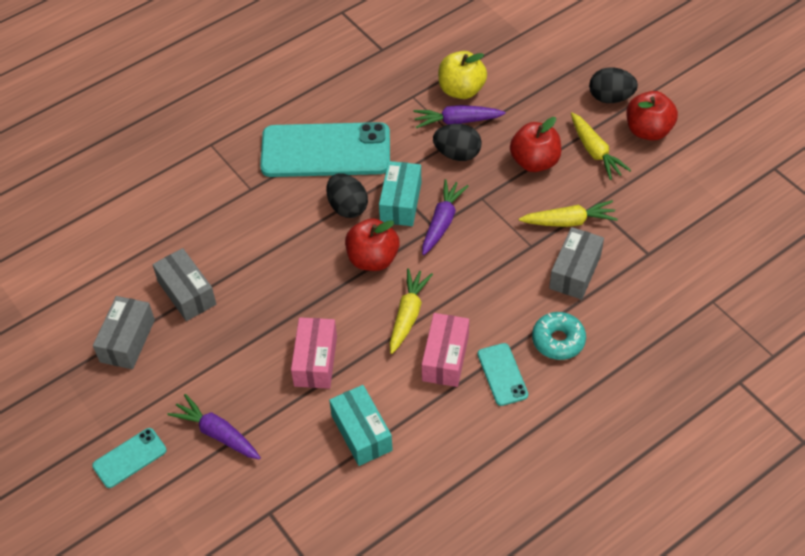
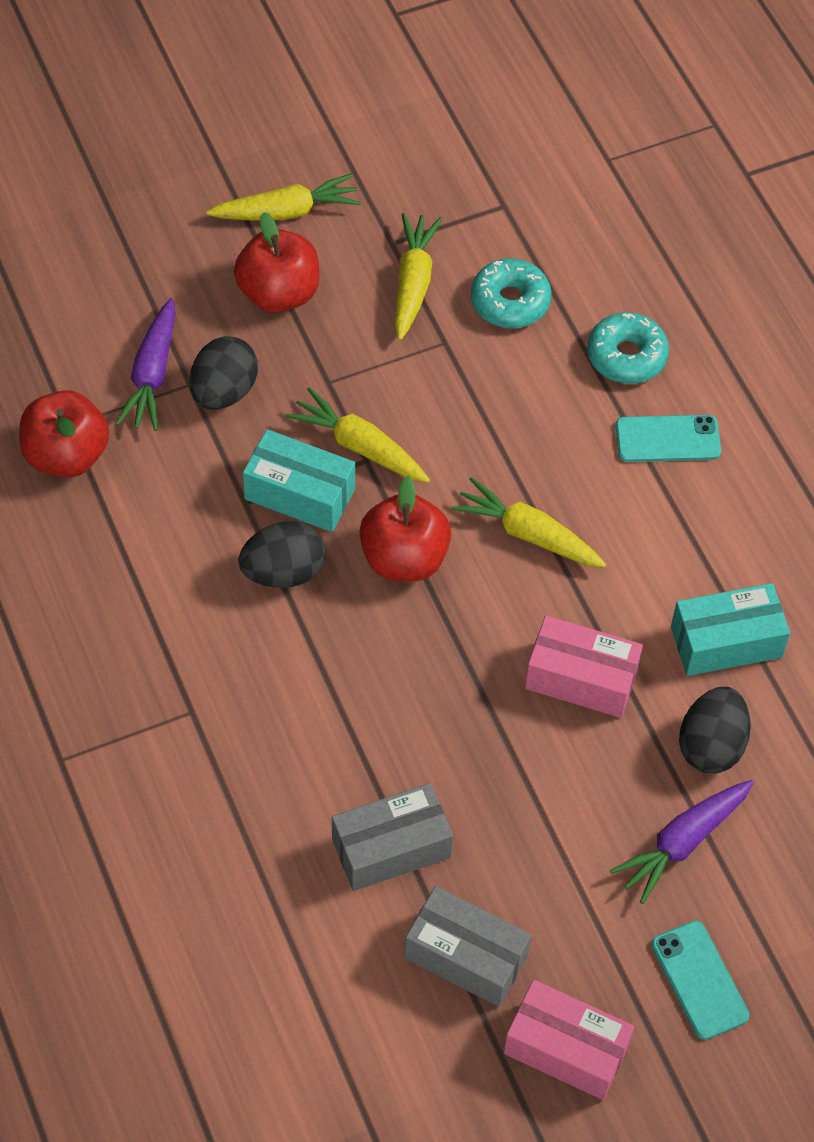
camera: 80 degrees left, 5 degrees up
turquoise phone [260,122,390,177] -> none
purple carrot [422,179,468,255] -> yellow carrot [285,387,430,483]
pink box [422,313,469,387] -> pink box moved to [504,980,634,1100]
yellow apple [438,51,487,99] -> none
grey box [549,227,604,300] -> turquoise donut [471,258,552,328]
black egg [589,67,638,103] -> black egg moved to [679,687,751,773]
red apple [626,91,678,141] -> red apple moved to [19,390,109,477]

